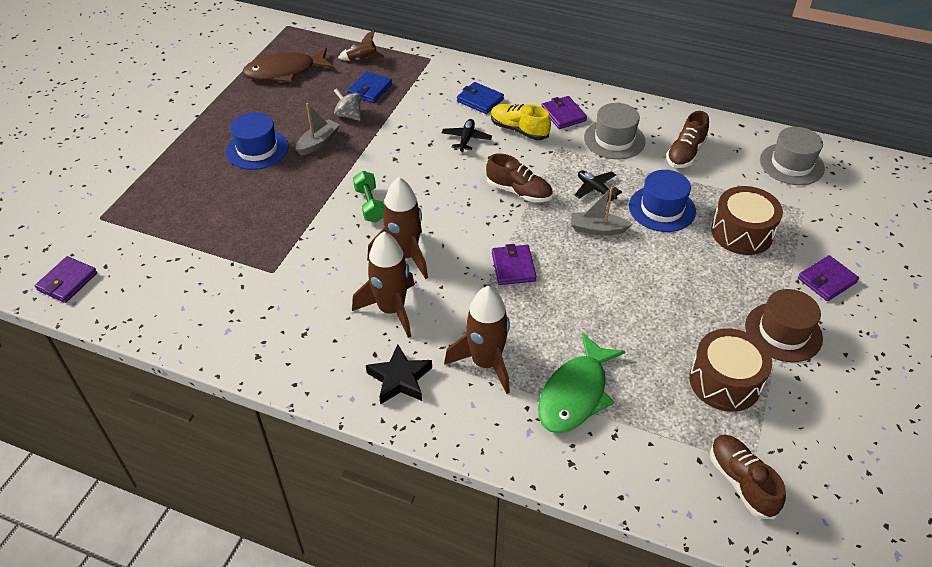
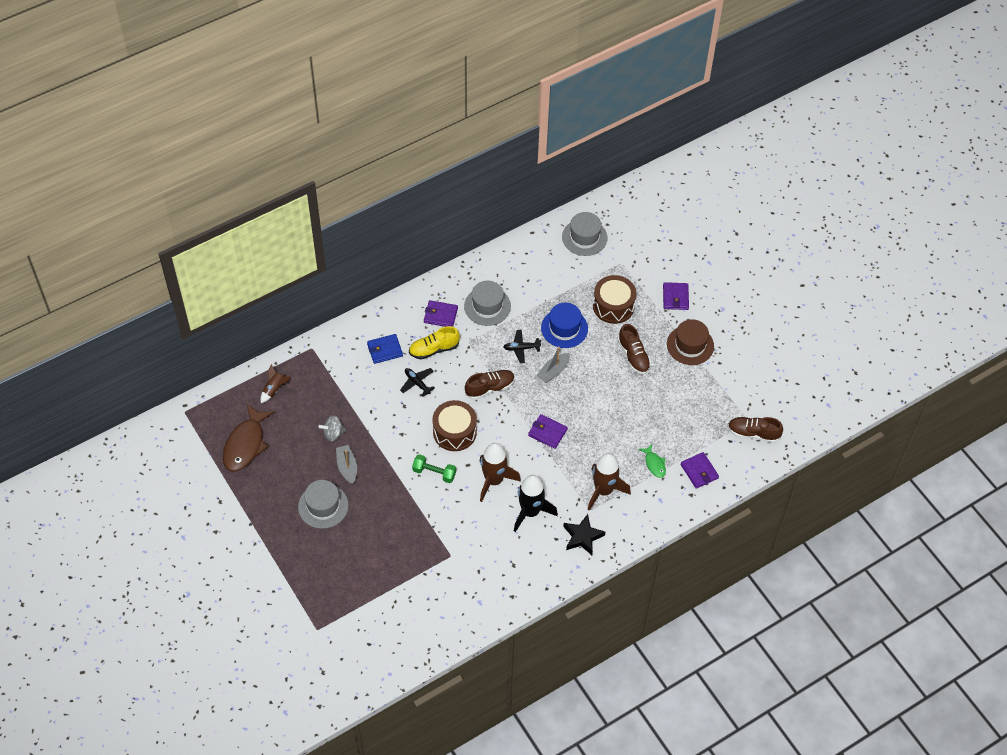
camera: 55 degrees left, 10 degrees up
purple wallet [35,256,97,303] -> purple wallet moved to [681,452,719,489]
blue hat [226,112,288,170] -> grey hat [298,480,349,529]
blue wallet [347,71,392,103] -> none
brown rocket [352,232,415,338] -> black rocket [514,475,558,532]
green fish [538,333,626,433] -> green fish [639,445,666,478], size x0.50
brown shoe [666,111,709,168] -> brown shoe moved to [618,324,651,374]
brown drum [689,328,772,412] -> brown drum moved to [433,400,477,451]

